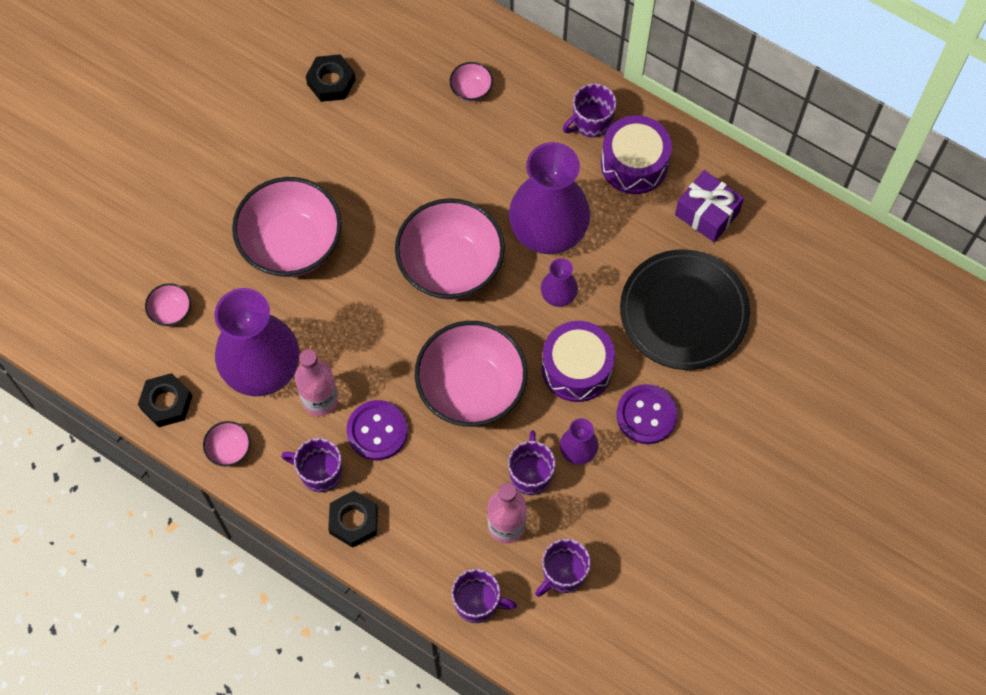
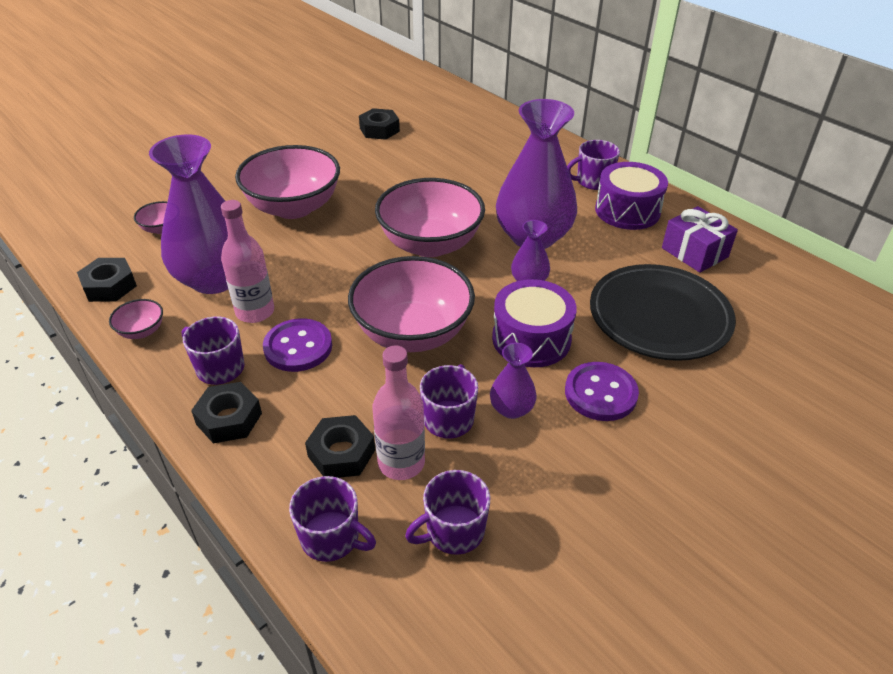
camera: 15 degrees right, 25 degrees down
pink bowl [449,62,493,101] -> none
none -> black nut [305,415,375,478]

